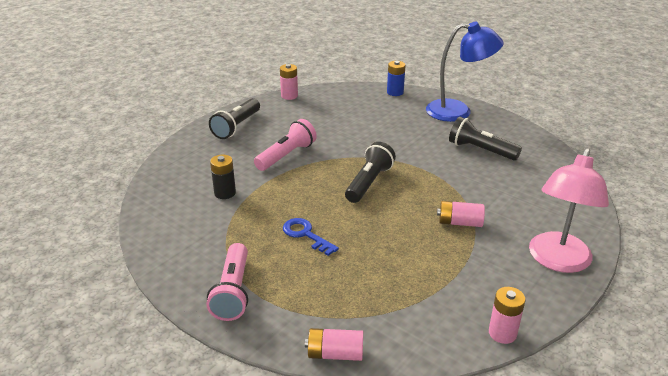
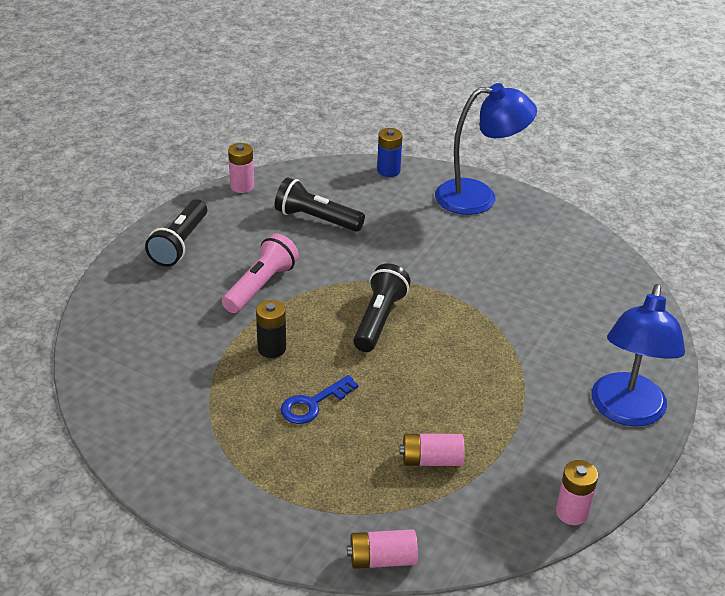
camera: 10 degrees left, 5 degrees up
pink flashlight [207,243,248,321] -> none
black battery [210,155,236,199] -> black battery moved to [256,300,286,358]
blue key [283,218,339,256] -> blue key turned 75 degrees counterclockwise [280,375,359,424]
pink battery [437,201,485,227] -> pink battery moved to [400,434,465,466]
black flashlight [449,117,522,161] -> black flashlight moved to [275,177,365,231]
pink lamp [529,148,609,273] -> blue lamp [592,284,685,427]

